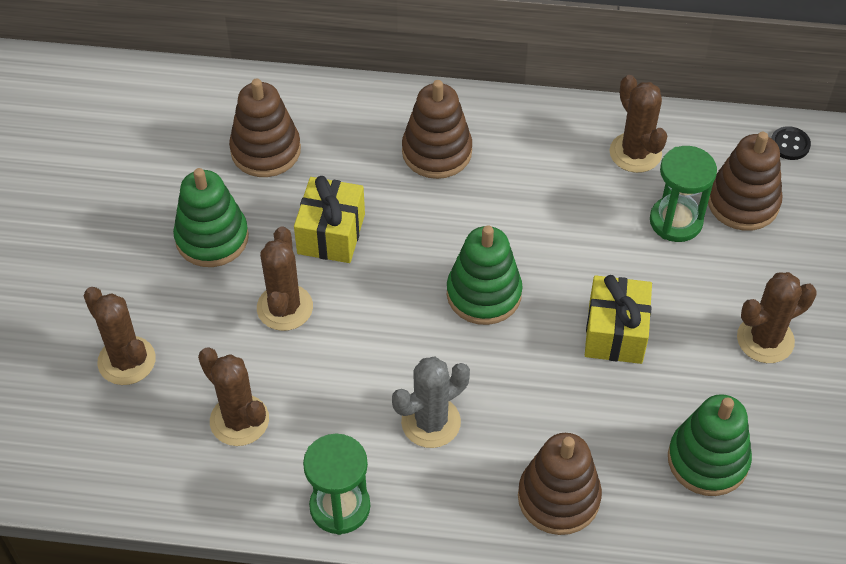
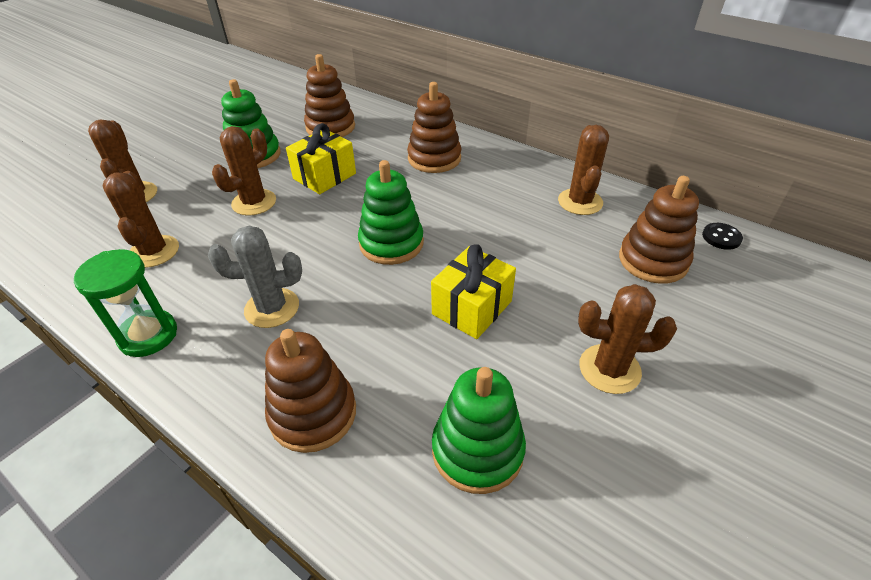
camera: 30 degrees right, 10 degrees down
green hourglass [650,146,717,242] -> none

